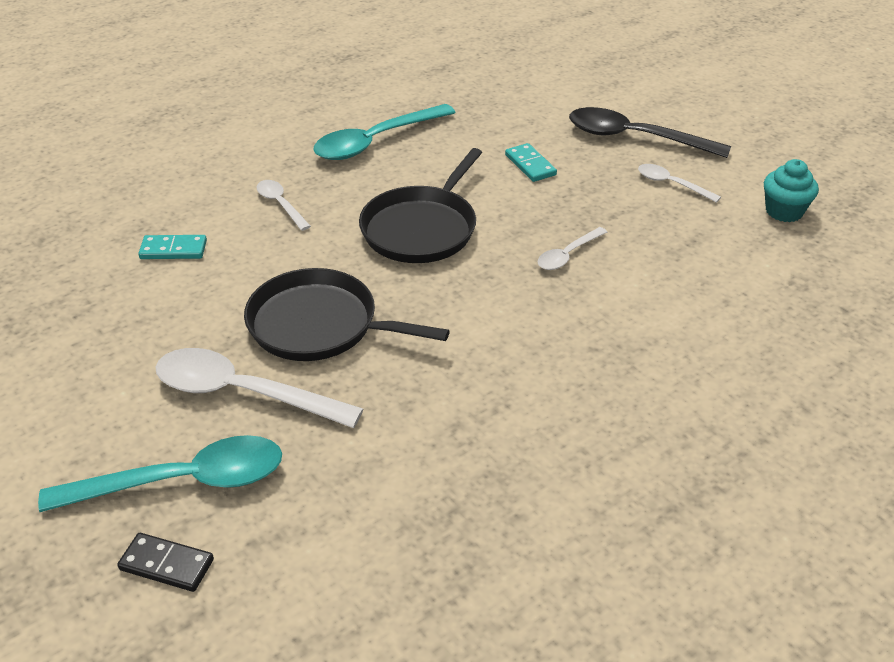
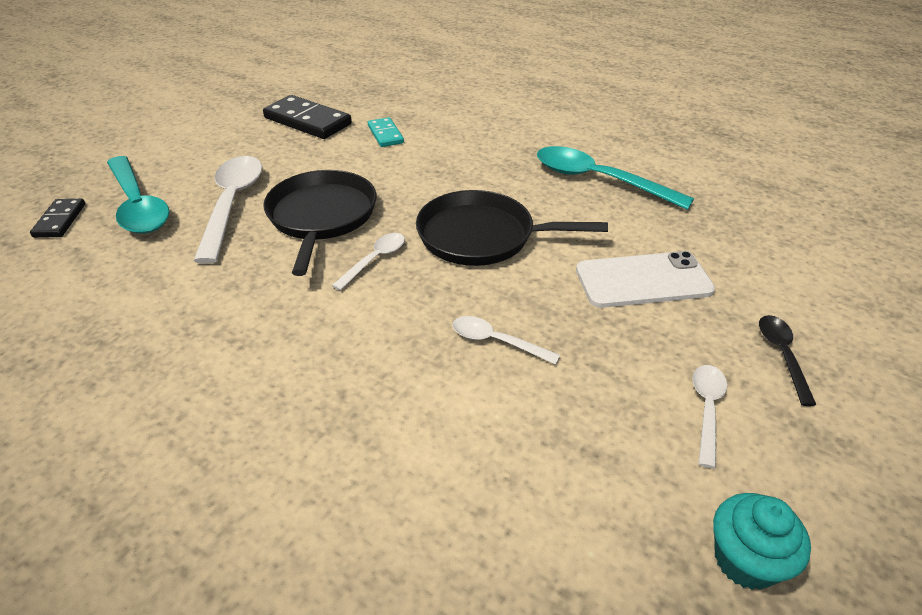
camera: 70 degrees right, 0 degrees up
white spoon [256,180,311,231] -> white spoon moved to [332,233,405,291]
turquoise domino [505,143,557,182] -> white phone [576,251,715,308]
black spoon [569,107,731,158] -> black spoon [759,315,817,406], size x0.51
none -> black domino [263,95,352,139]

